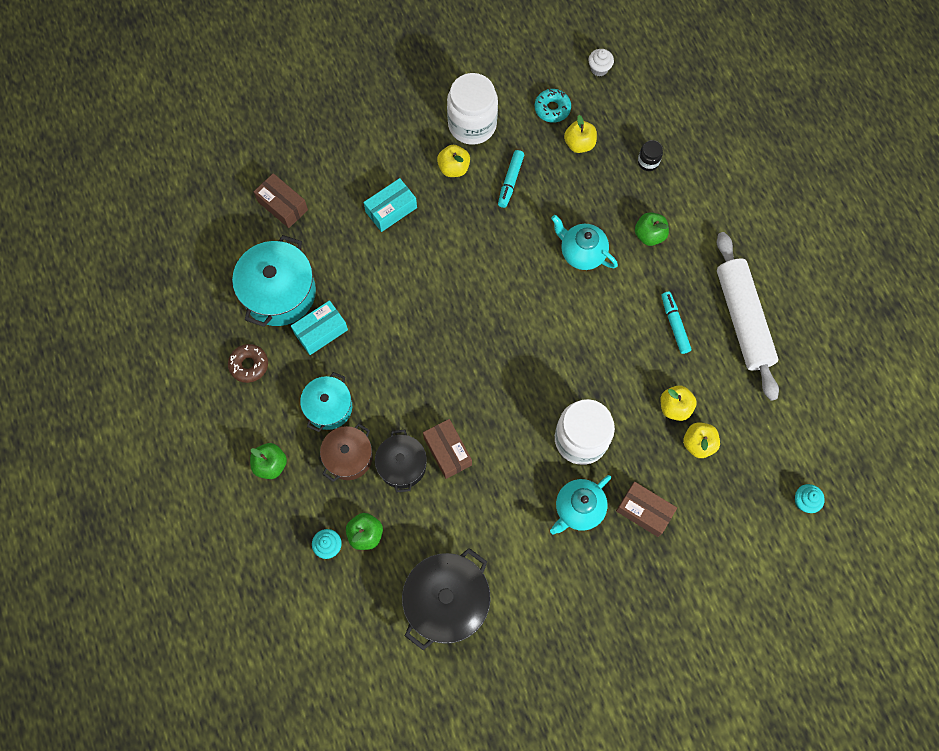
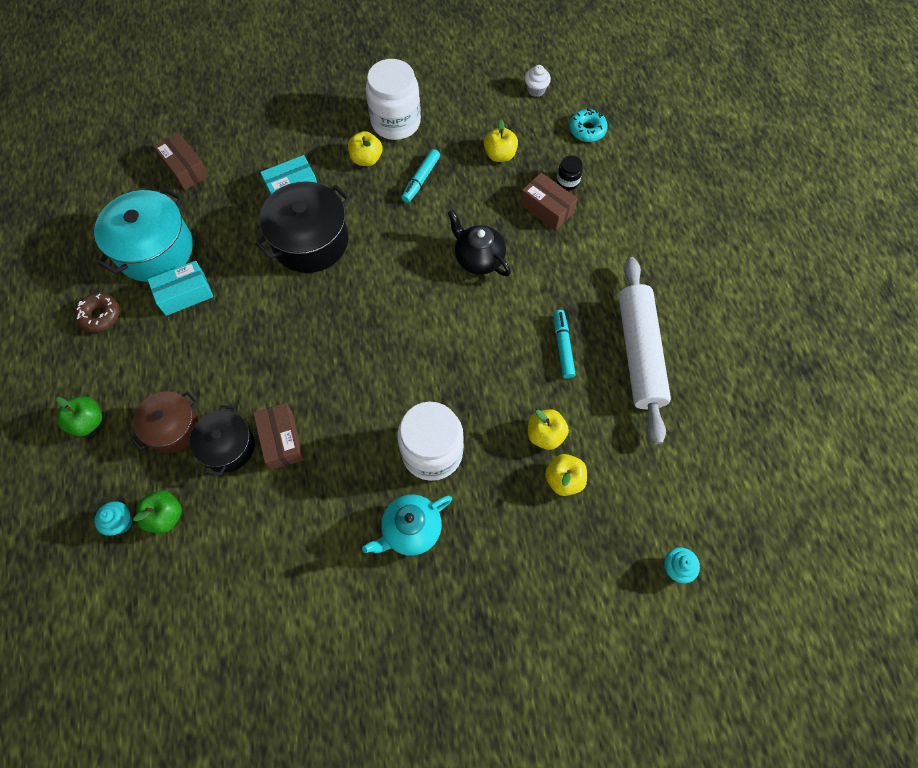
camera: 10 degrees right, 5 degrees down
turquoise pot [300,372,352,432] -> none
black pot [402,548,491,650] -> black pot moved to [255,181,351,273]
turquoise donut [535,89,571,123] -> turquoise donut moved to [569,108,608,142]
turquoise teapot [551,215,618,270] -> black teapot [448,210,511,276]
brown box [616,482,677,537] -> brown box moved to [520,173,578,230]
green apple [635,212,669,246] -> none

